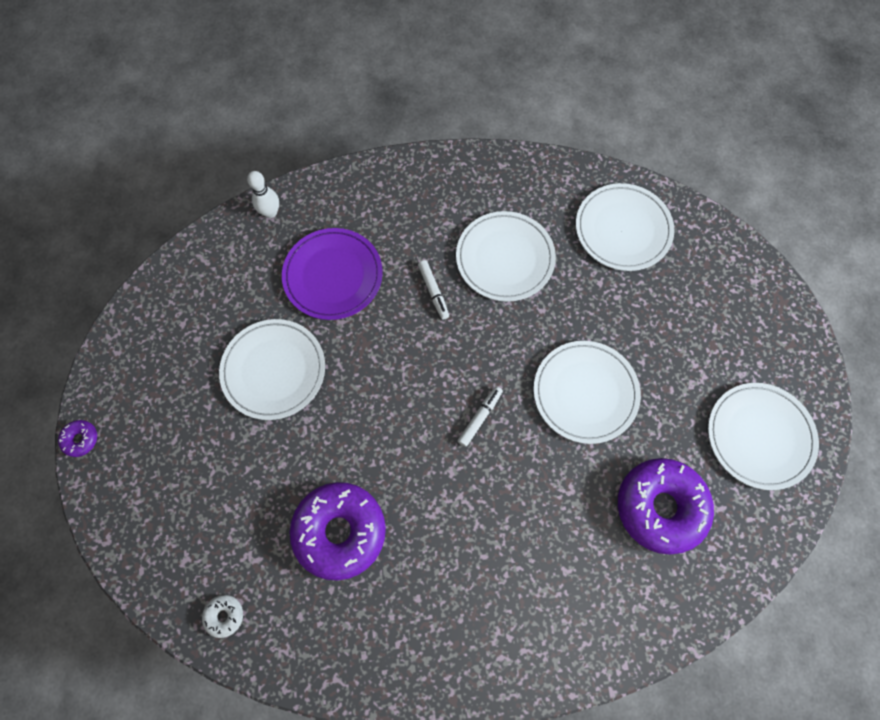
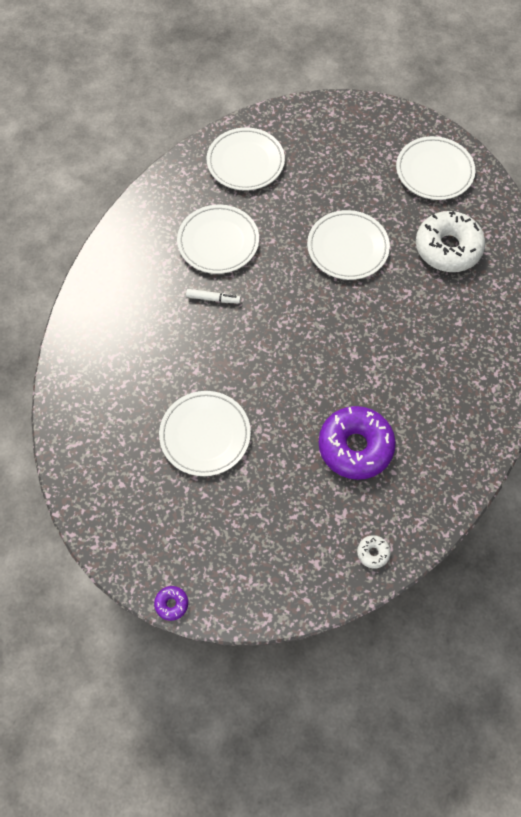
camera: 60 degrees left, 5 degrees down
white bowling pin [247,171,279,218] -> none
purple plate [282,228,383,320] -> none
white marker [458,386,503,447] -> none
purple donut [618,458,714,555] -> white donut [416,211,485,272]

